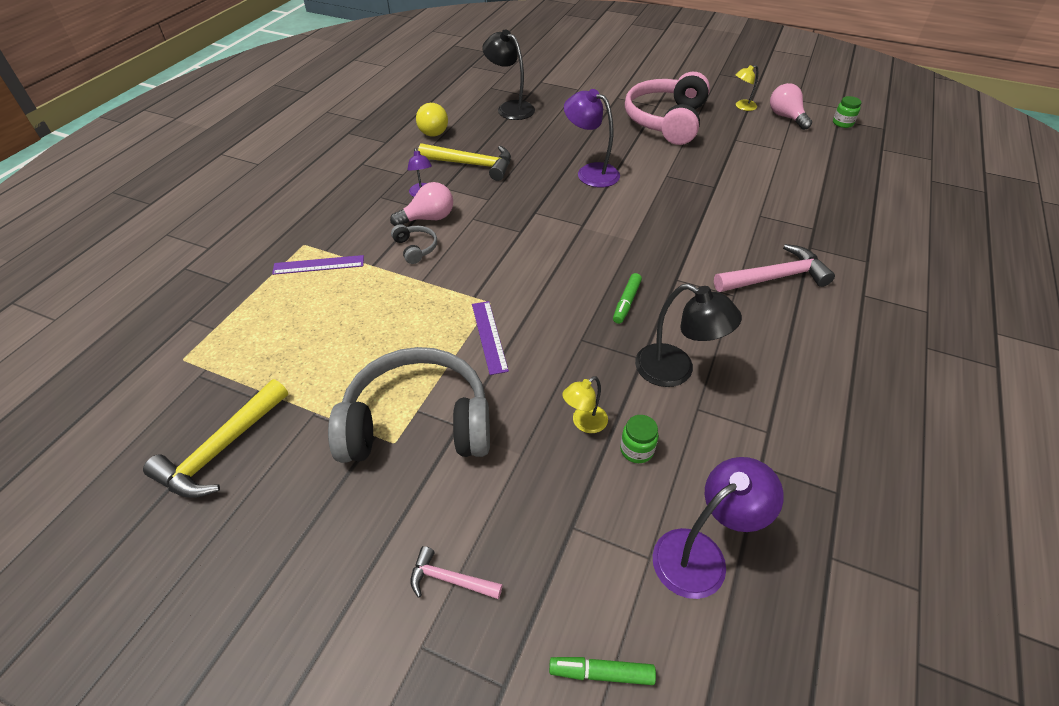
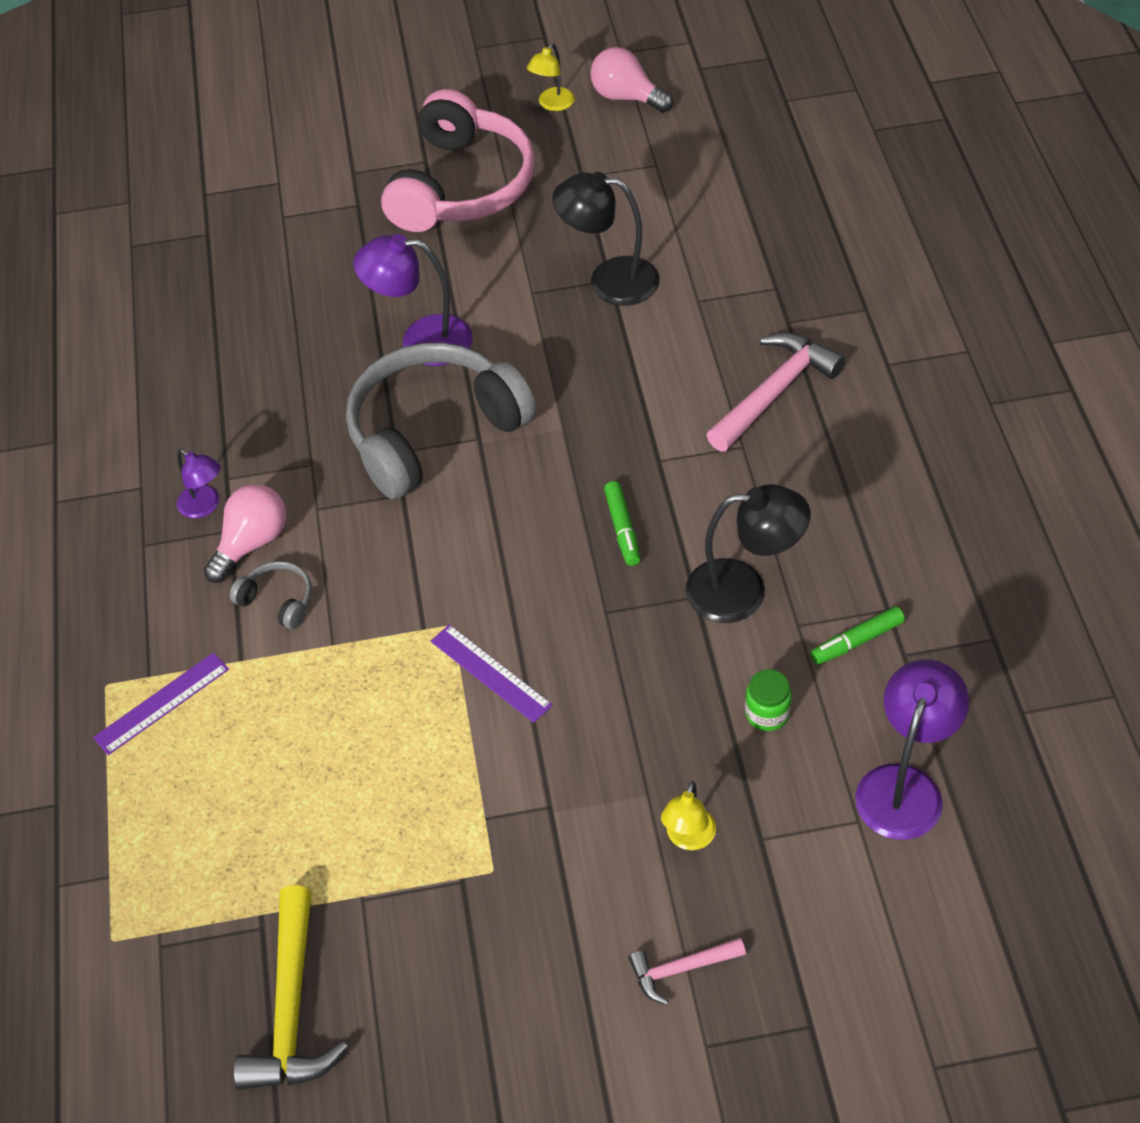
camera: 30 degrees left, 5 degrees up
grey headphones [328,347,490,463] -> grey headphones moved to [346,343,536,499]
yellow light bulb [416,103,448,137] -> none
yellow hammer [418,143,511,181] -> none
black lamp [482,29,535,120] -> black lamp moved to [552,172,659,306]
green marker [549,657,656,685] -> green marker moved to [810,606,905,665]
yellow lamp [562,376,608,433] -> yellow lamp moved to [661,781,716,850]
pink headphones [625,72,710,145] -> pink headphones turned 150 degrees counterclockwise [381,89,535,232]
green jar [833,96,862,128] -> none

